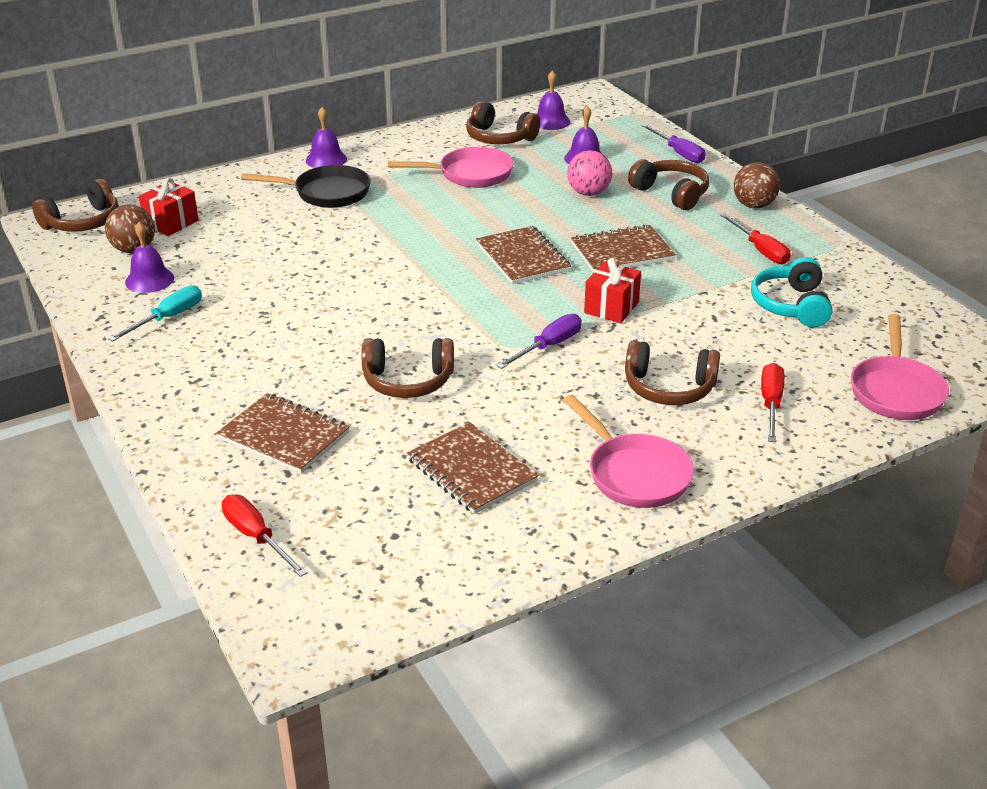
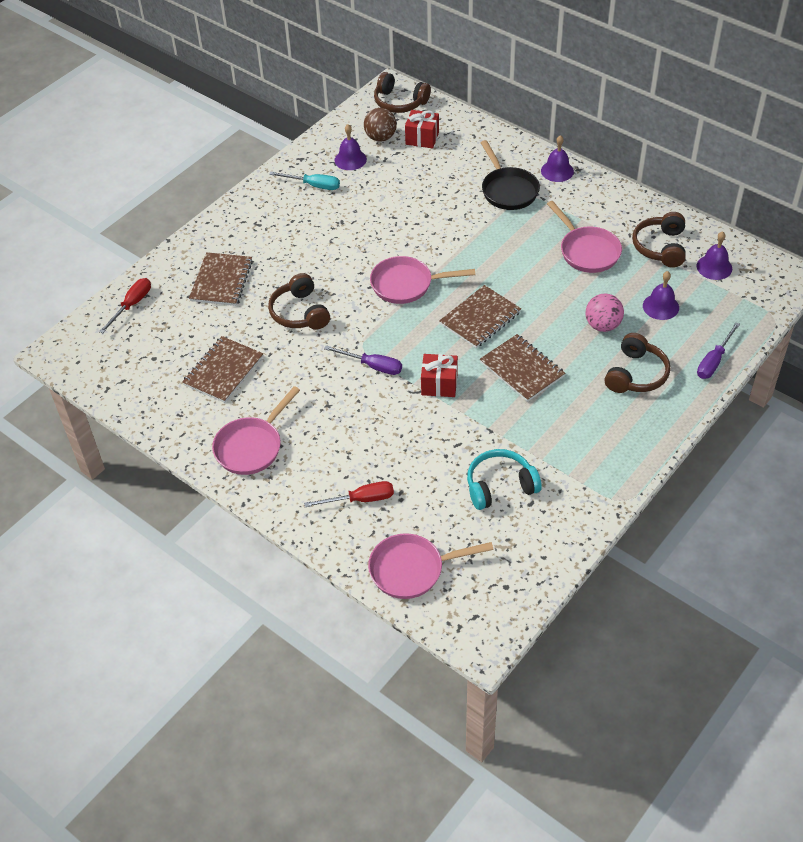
camera: 70 degrees right, 15 degrees up
brown headphones [625,340,720,405] -> none
red screwdriver [720,213,791,264] -> none
brown ball [734,162,780,208] -> none
none -> pink pan [370,256,475,304]

